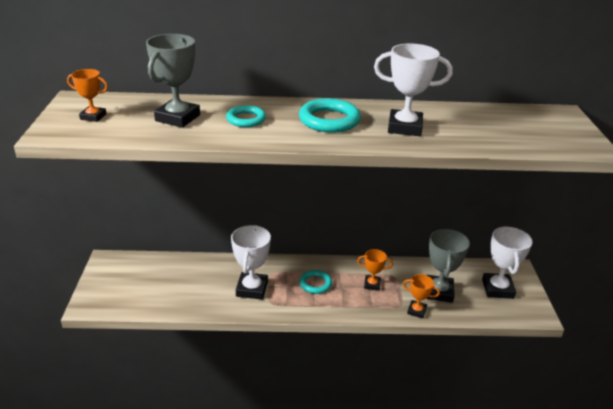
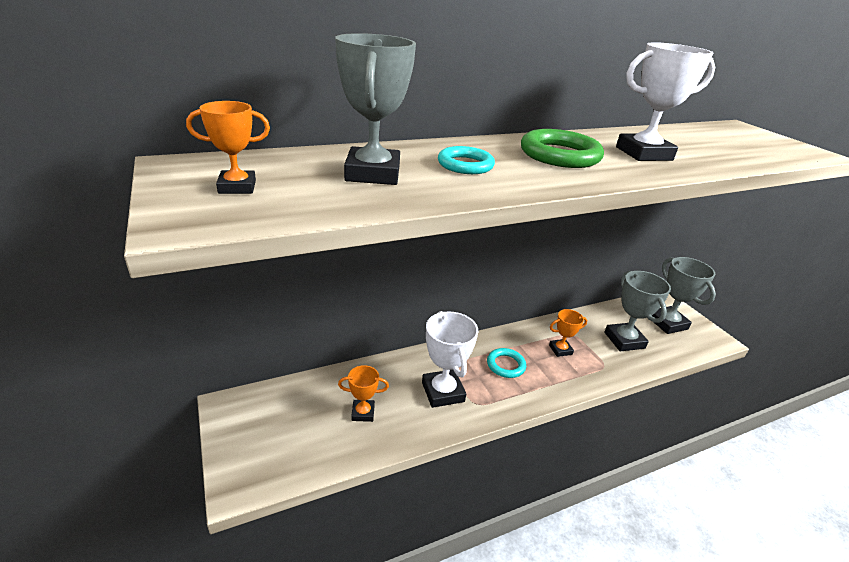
camera: 25 degrees left, 0 degrees up
turquoise ring [299,98,361,133] -> green ring [521,129,604,168]
orange trophy [403,274,440,319] -> orange trophy moved to [338,365,389,422]
white trophy [482,226,532,299] -> grey trophy [652,257,716,334]

